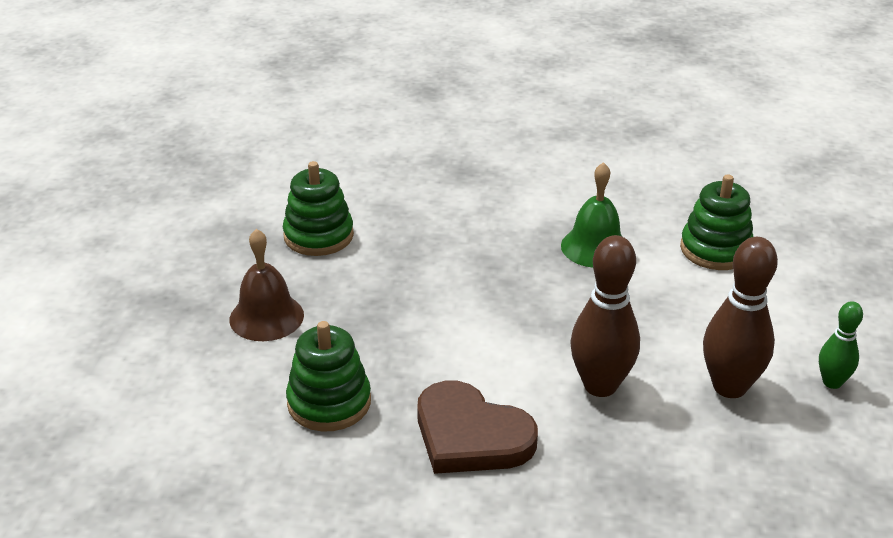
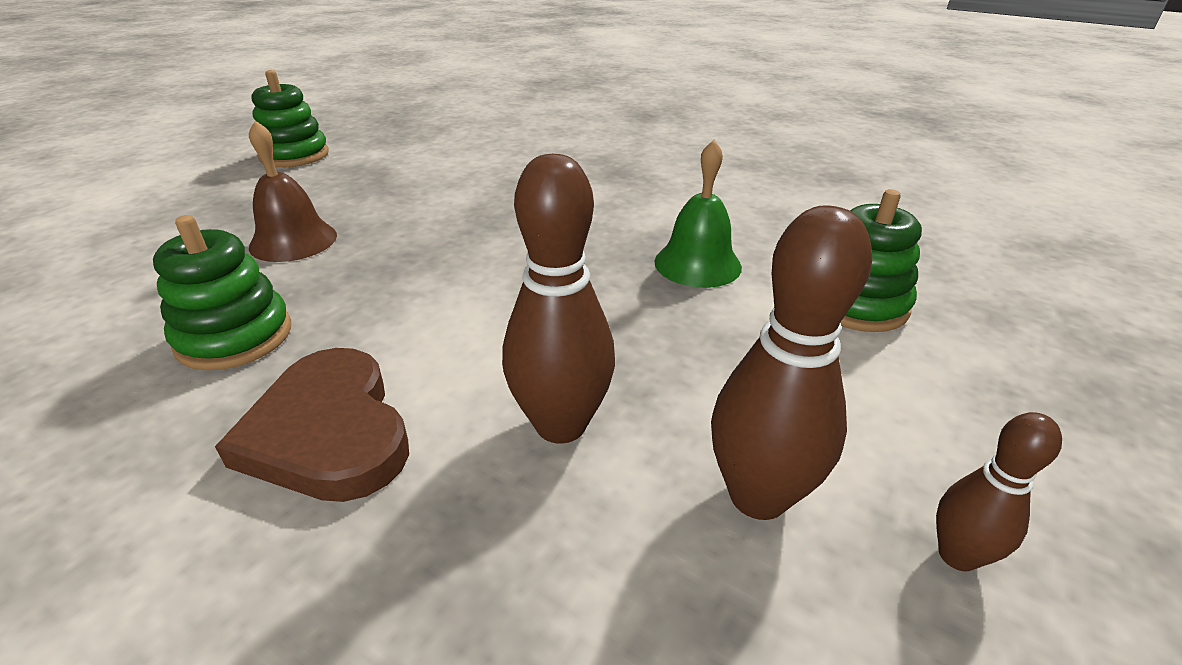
camera: 25 degrees right, 0 degrees up
green stacking toy [283,161,354,256] -> green stacking toy moved to [252,70,329,167]
green bowling pin [819,301,863,389] -> brown bowling pin [936,412,1062,572]

